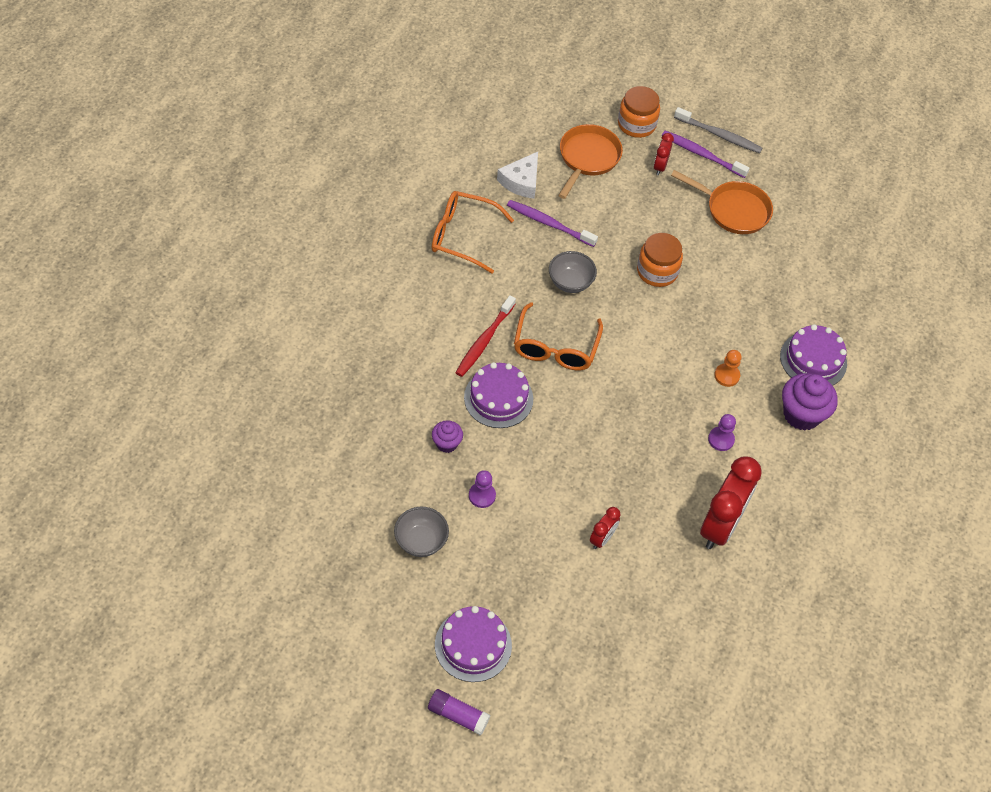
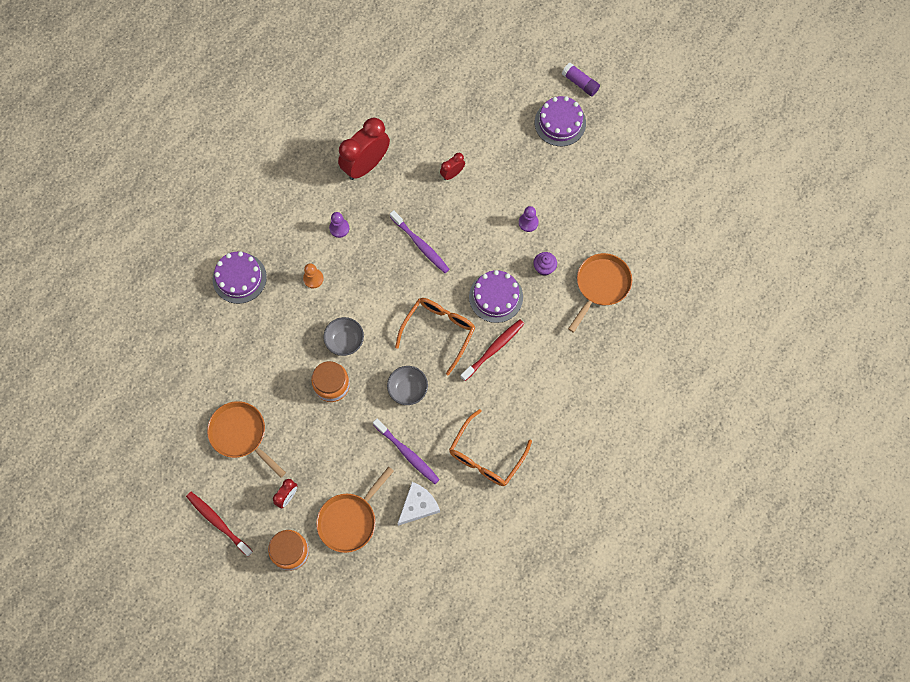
camera: 160 degrees left, 15 degrees up
grey bowl [394,507,449,557] -> grey bowl moved to [323,317,364,356]
orange glasses [432,191,514,273] -> orange glasses turned 90 degrees clockwise [449,409,532,486]
purple toothbrush [662,130,750,178] -> purple toothbrush moved to [390,210,450,273]
grey toothbrush [674,107,762,153] -> red toothbrush [186,492,253,557]
purple cupcake [782,373,838,431] -> none
none -> orange pan [568,253,632,333]

